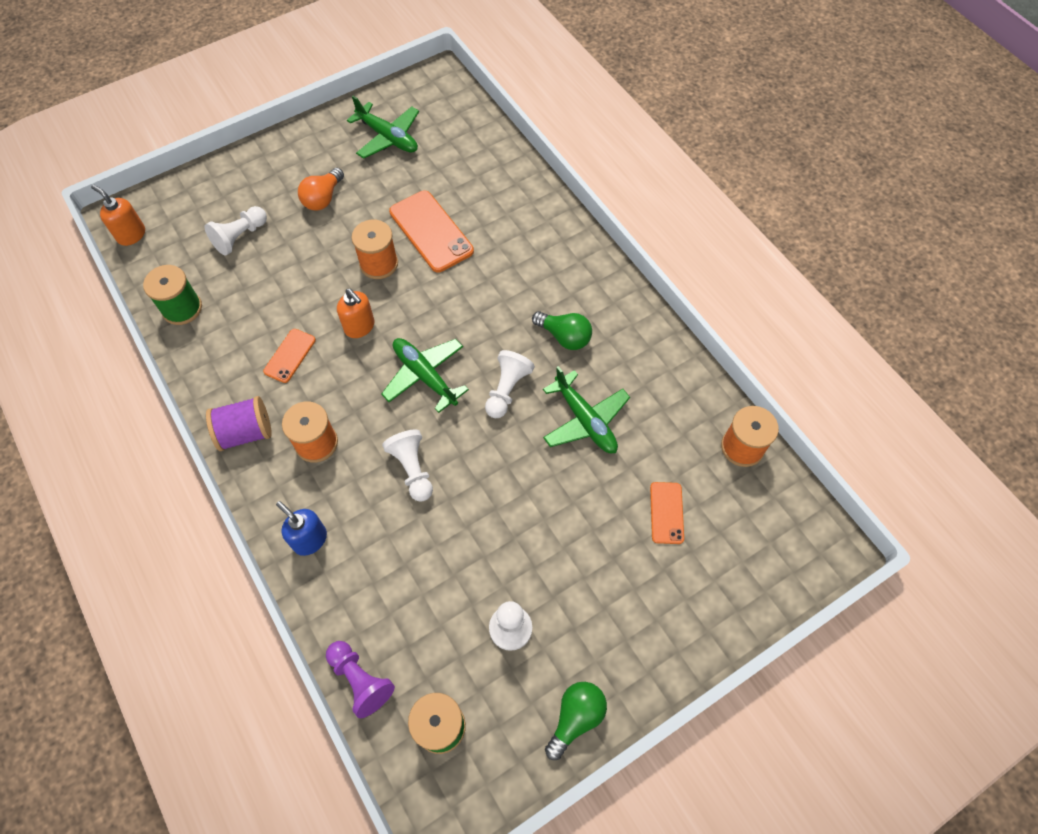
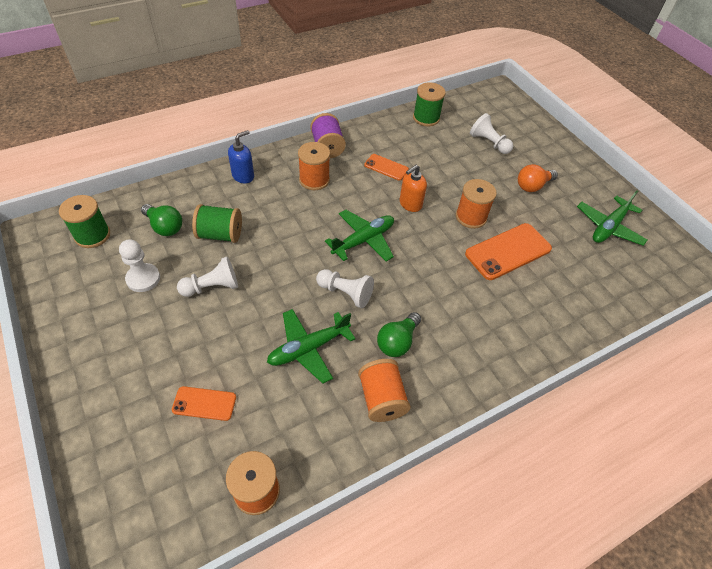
camera: 90 degrees right, 10 degrees down
orange soap dispenser [91,185,145,246] -> none
orange light bulb [298,168,344,211] -> orange light bulb turned 60 degrees counterclockwise [518,164,558,192]
purple pawn [326,641,395,718] -> none
white pawn [382,429,433,502] -> white pawn moved to [177,257,238,297]
green light bulb [545,682,607,760] -> green light bulb moved to [141,204,182,236]
none -> green spool [192,204,242,243]
none -> orange spool [358,359,411,422]

